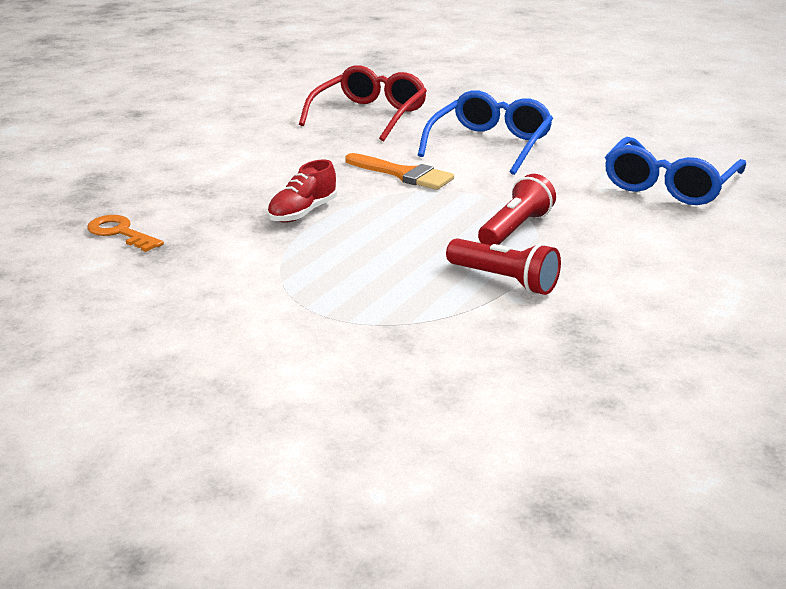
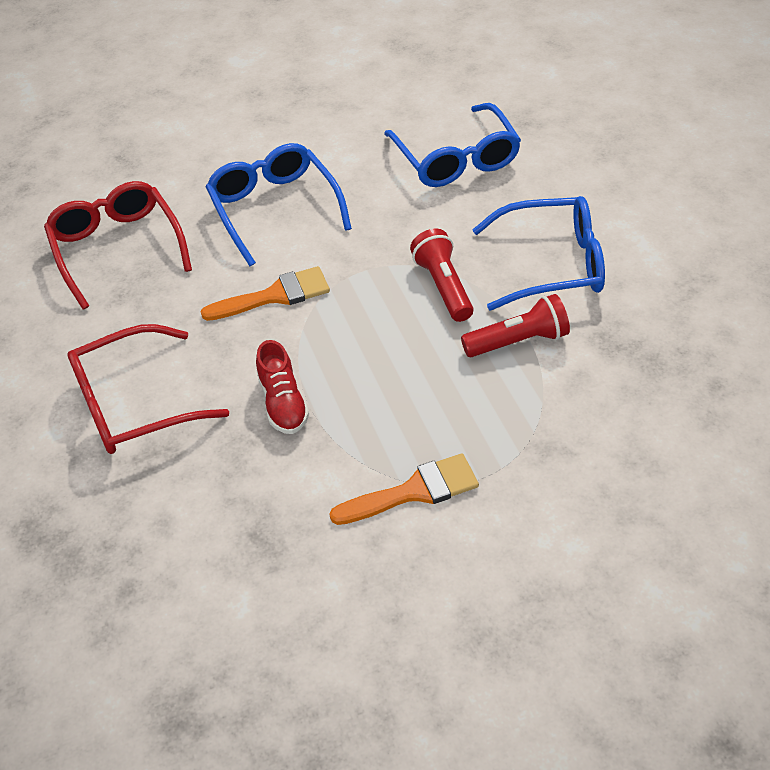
camera: 50 degrees left, 20 degrees up
orange key [88,215,164,252] -> none
none -> red glasses [67,324,229,454]
none -> orange brush [329,454,479,525]
none -> blue glasses [472,196,605,311]

